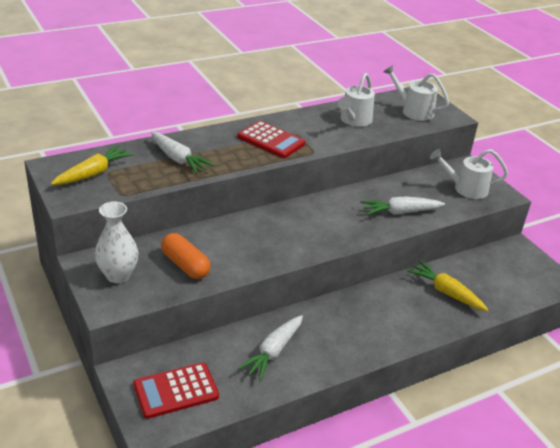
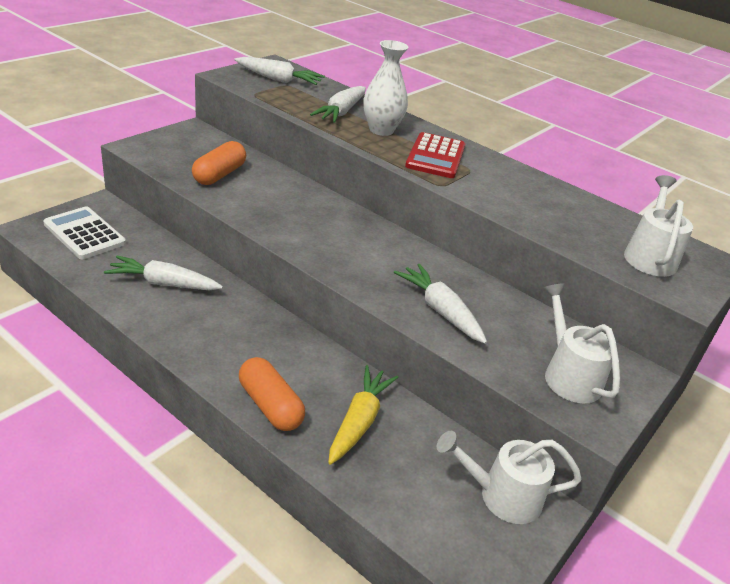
camera: 65 degrees right, 0 degrees up
yellow carrot [51,145,134,185] -> white carrot [234,57,325,85]
white vase [95,201,138,283] -> white vase moved to [363,40,409,136]
red calculator [133,363,219,419] -> white calculator [43,206,126,259]
white watering can [338,73,375,127] -> white watering can moved to [436,431,582,524]
none -> orange capsule [239,357,305,431]

